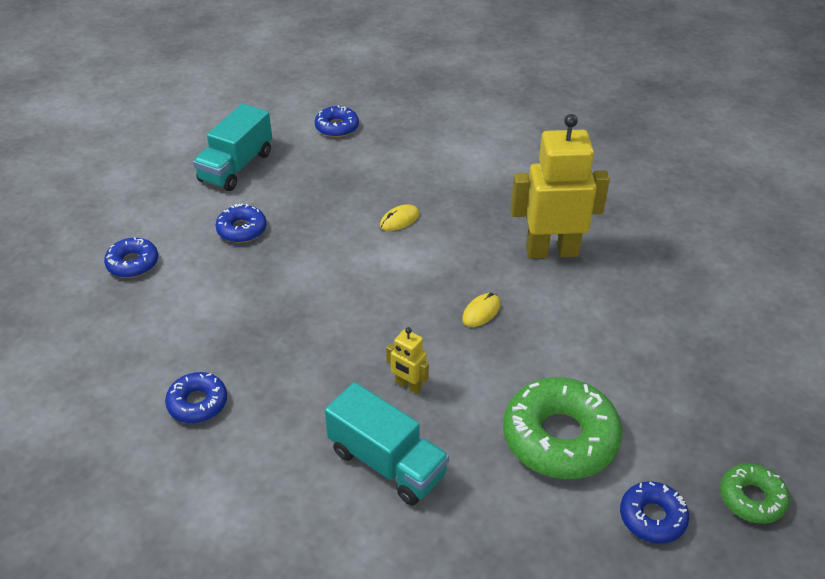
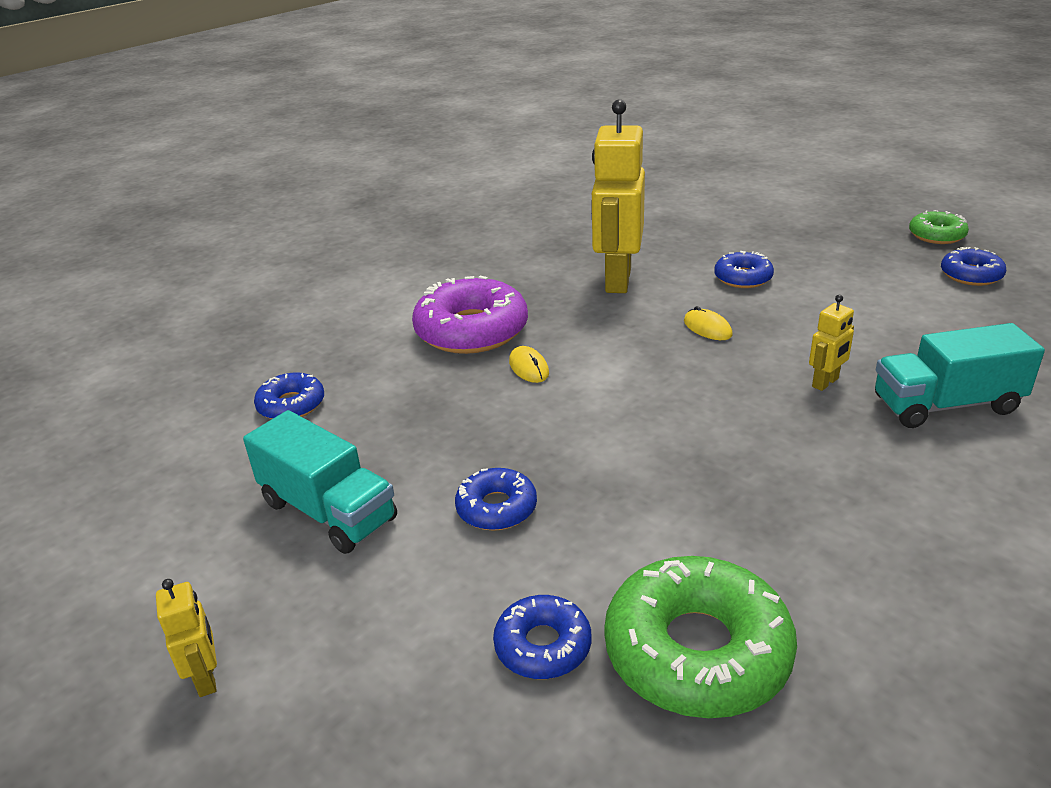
camera: 75 degrees left, 10 degrees down
blue donut [165,372,227,423] -> blue donut moved to [714,251,774,288]
turquoise truck [325,382,449,506] -> turquoise truck turned 150 degrees counterclockwise [875,323,1045,428]
green donut [503,377,622,479] -> green donut moved to [604,556,797,718]
none -> yellow robot [156,579,217,697]
none -> purple donut [412,275,528,354]

